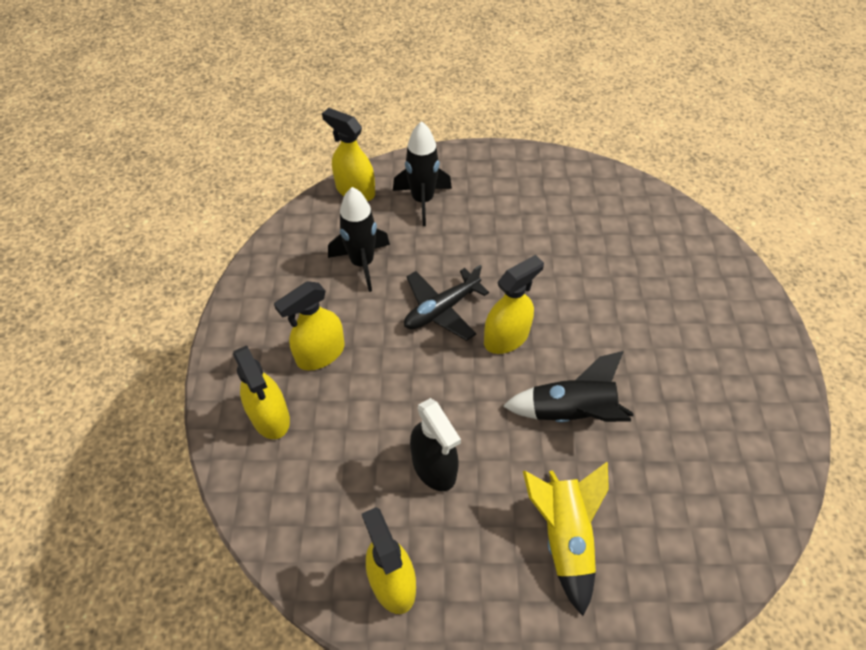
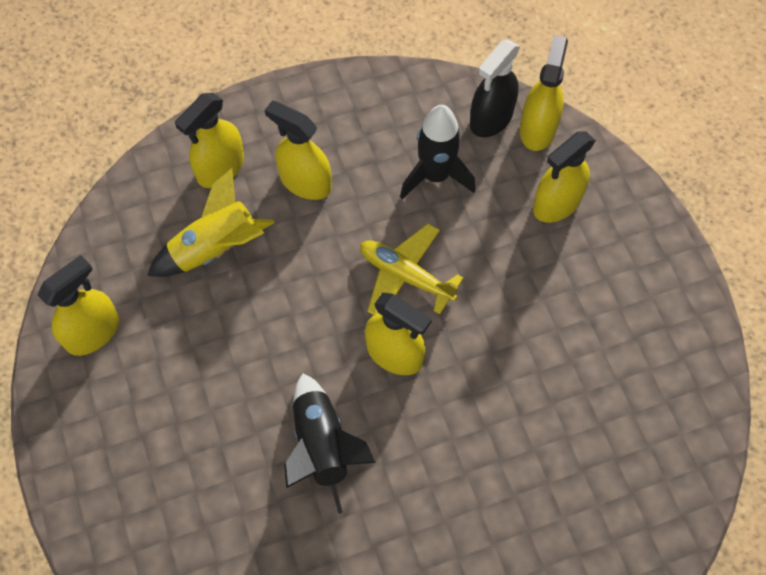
camera: 70 degrees right, 10 degrees up
black rocket [393,121,452,226] -> yellow spray bottle [533,131,596,223]
black plane [404,265,489,341] -> yellow plane [360,224,464,315]
black spray bottle [410,398,461,491] -> black spray bottle moved to [470,40,520,137]
yellow rocket [523,462,609,616] -> yellow rocket moved to [147,168,275,277]

